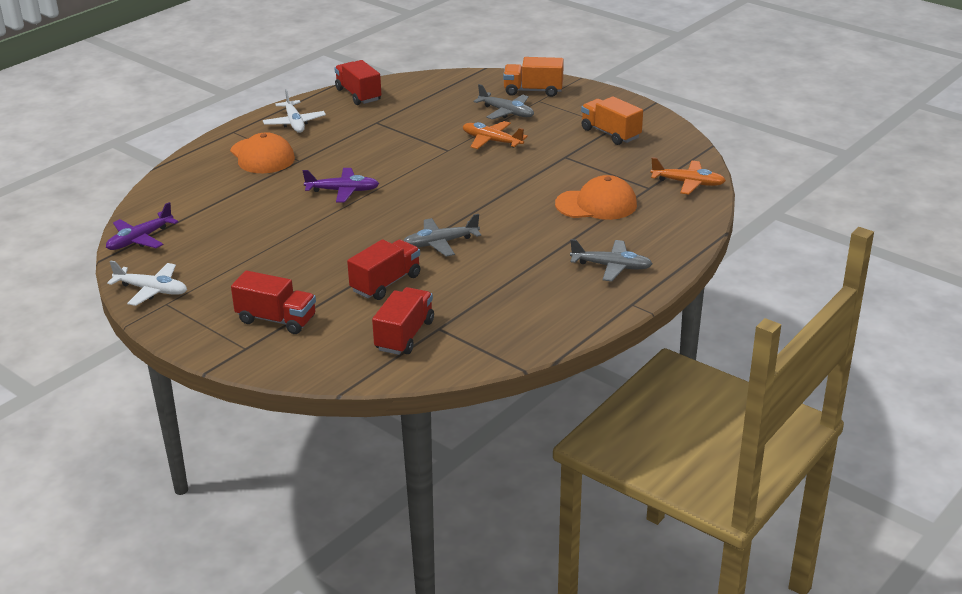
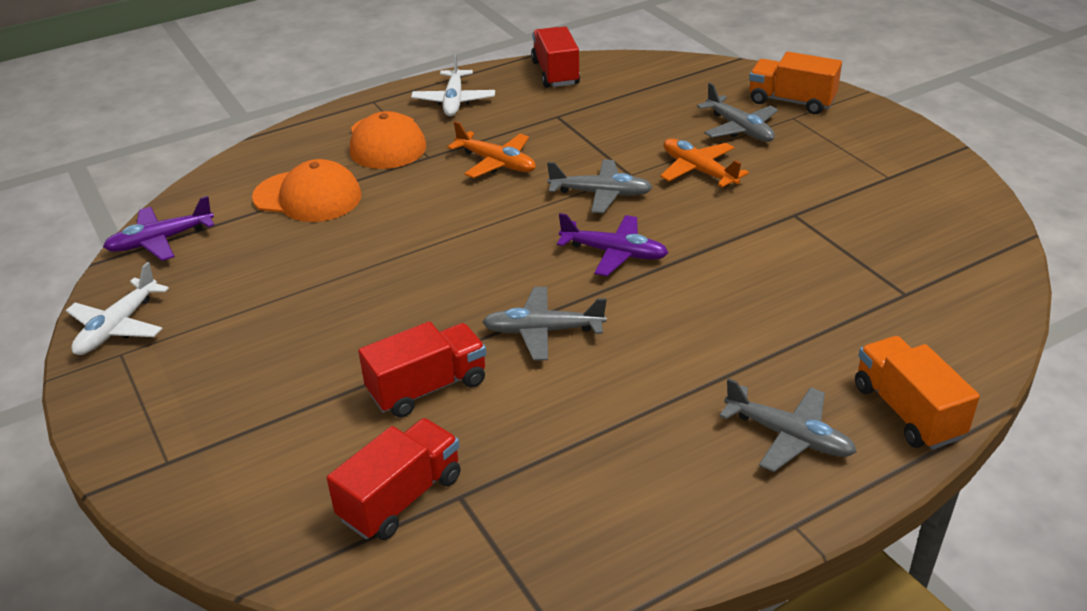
camera: 20 degrees right, 5 degrees up
white plane [107,260,187,306] -> white plane turned 75 degrees clockwise [66,262,169,355]
red truck [231,270,316,334] -> none
purple plane [303,168,379,202] -> purple plane moved to [557,213,668,276]
orange cap [555,175,637,220] -> orange cap moved to [252,159,361,222]
orange truck [581,96,643,145] -> orange truck moved to [855,336,980,450]
orange plane [650,157,726,195] -> orange plane moved to [447,121,536,178]
none -> grey plane [547,160,653,213]

